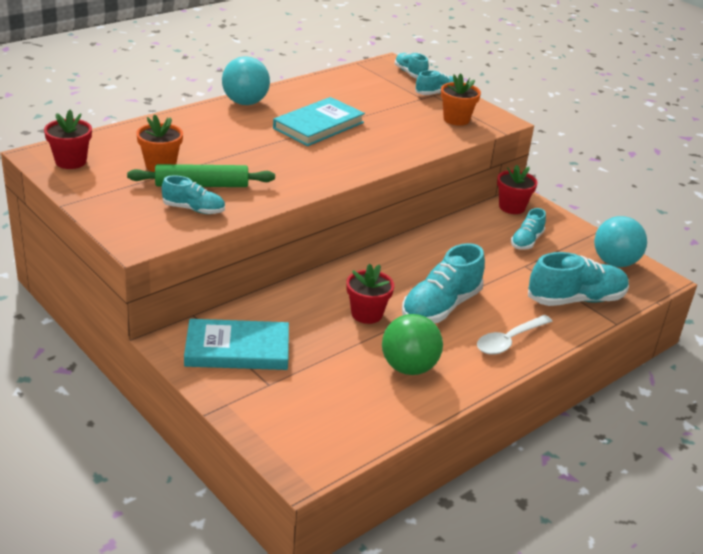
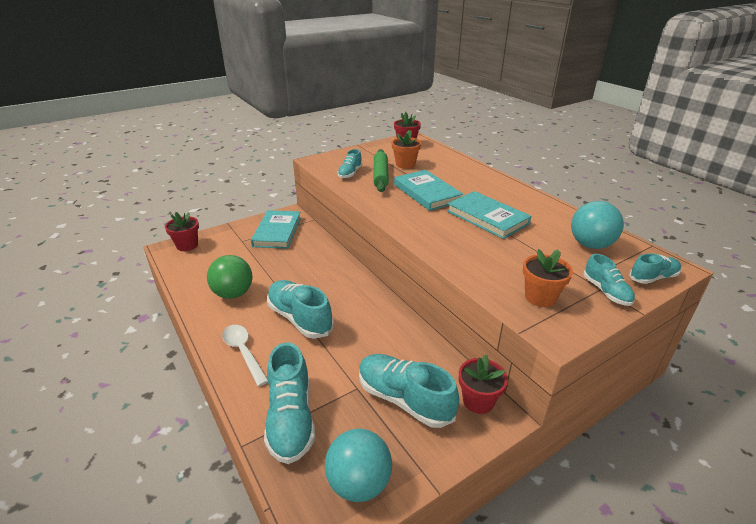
camera: 100 degrees right, 0 degrees up
turquoise ball [222,56,270,105] -> turquoise ball moved to [571,201,624,249]
red flower pot [347,264,394,324] -> red flower pot moved to [165,212,199,251]
turquoise shoe [511,208,546,250] -> turquoise shoe [359,354,459,428], size x1.77
none -> turquoise book [394,170,463,211]

